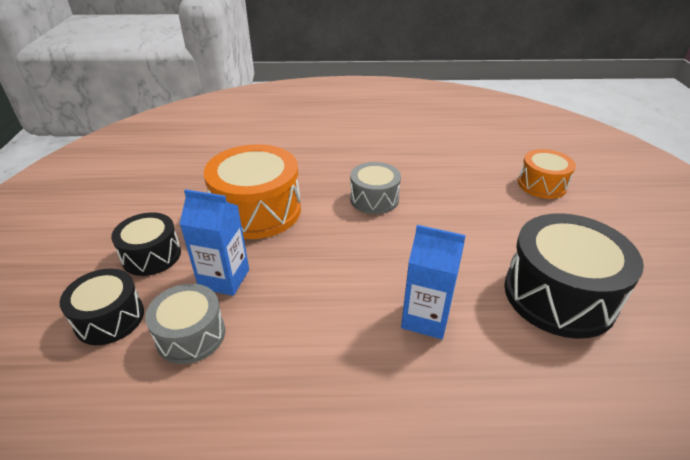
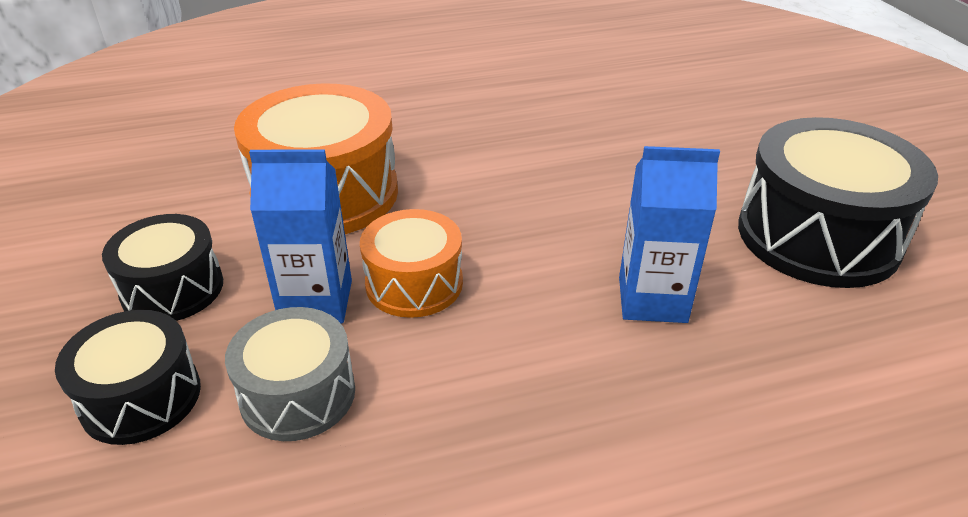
camera: 15 degrees left, 0 degrees up
grey drum [350,162,401,214] -> none
orange drum [518,149,576,199] -> orange drum moved to [360,209,463,318]

